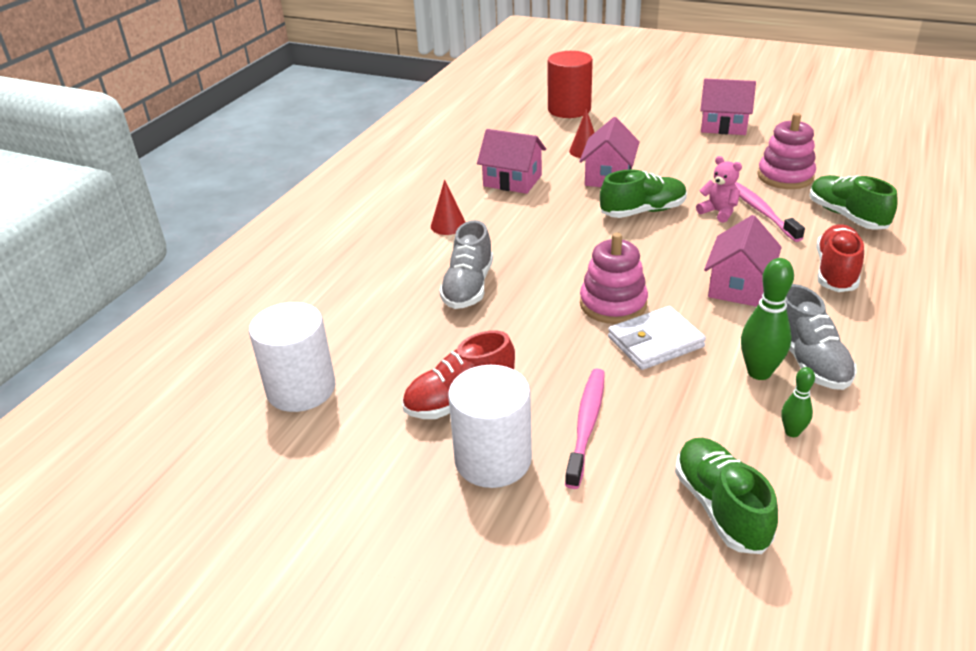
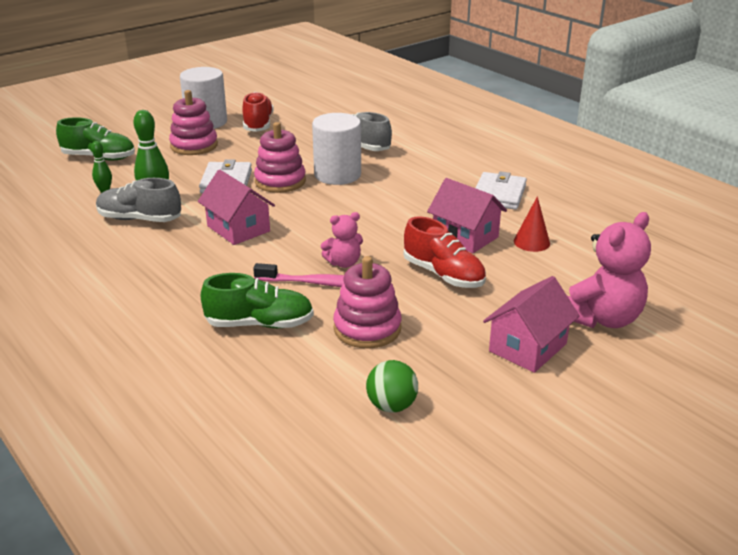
camera: 115 degrees right, 5 degrees down
white cylinder [249,302,335,412] -> white cylinder moved to [312,113,361,185]
red cone [431,180,465,235] -> none
pink house [477,129,546,194] -> white wallet [476,171,527,210]
red cylinder [548,51,593,118] -> none
pink toothbrush [565,369,605,489] -> pink stacking toy [169,90,218,155]
green shoe [600,169,687,218] -> none
red shoe [816,224,864,292] -> red shoe moved to [404,216,486,288]
none -> green ball [366,360,418,413]
none -> pink teddy bear [567,212,651,328]

